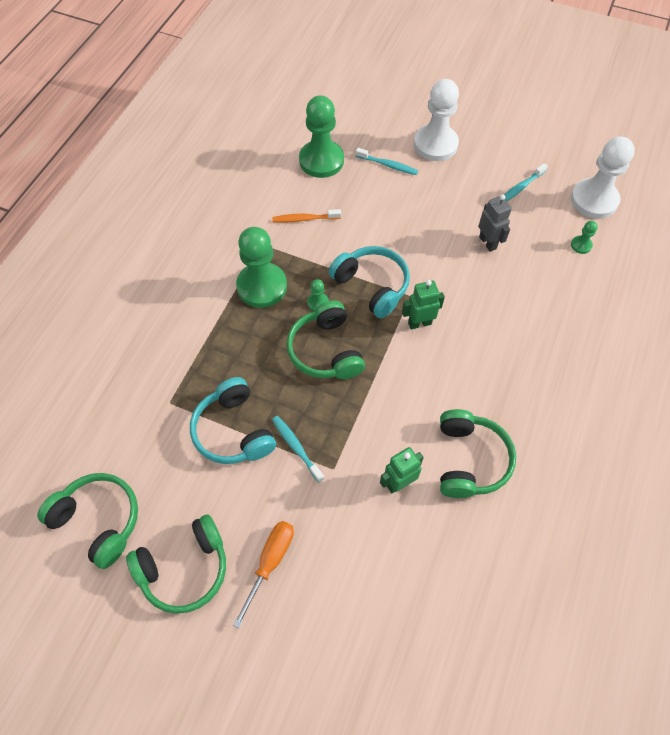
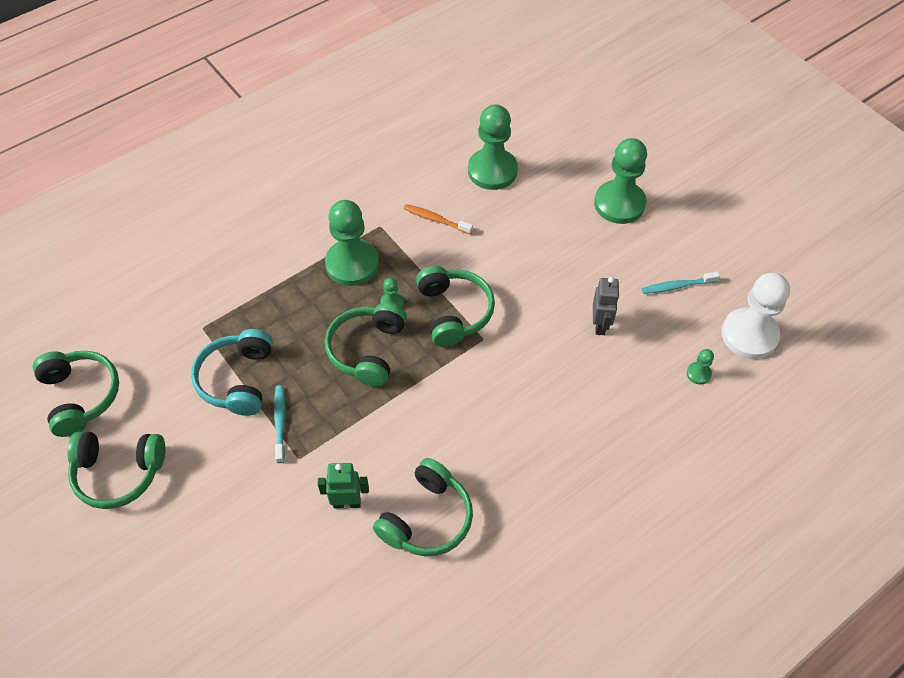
camera: 30 degrees right, 5 degrees down
orange screwdriver [233,521,294,628] -> none
turquoise headphones [329,246,410,319] -> green headphones [416,266,495,347]
turquoise toothbrush [356,148,418,175] -> none
green robot [402,280,445,330] -> none
white pawn [414,79,459,161] -> green pawn [594,138,647,224]

